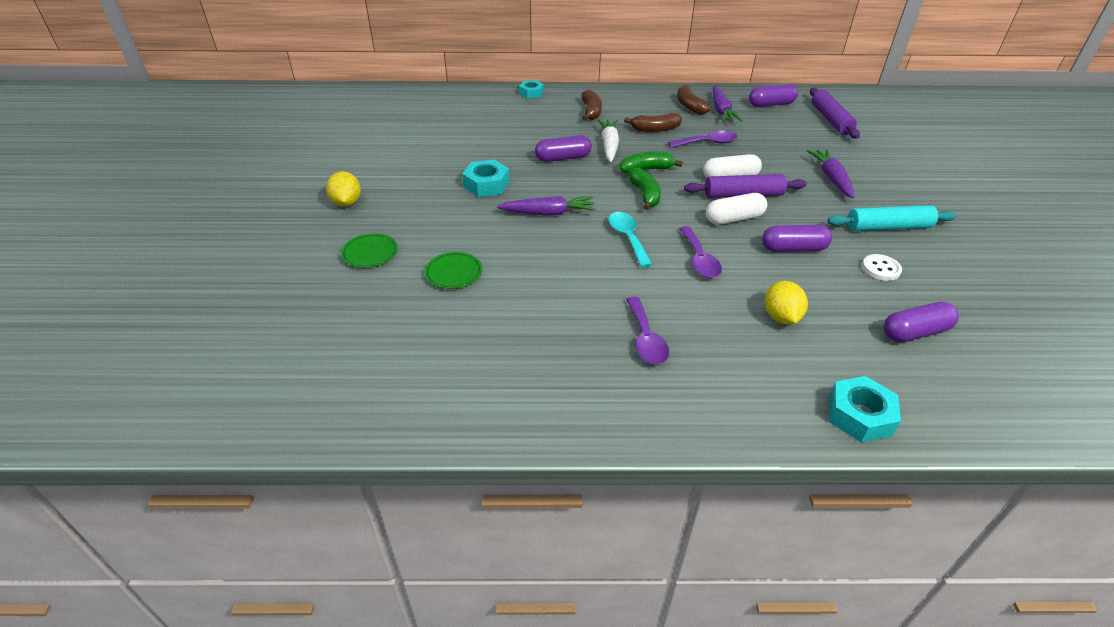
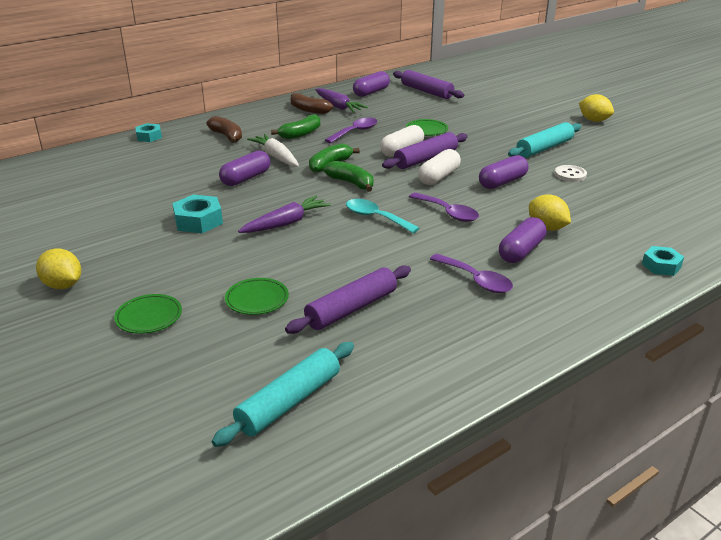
camera: 35 degrees left, 10 degrees down
brown banana [624,113,682,132] -> green banana [271,114,320,139]
purple carrot [807,149,855,198] -> none
turquoise nut [829,376,901,443] -> turquoise nut [642,246,684,276], size x0.67
purple capsule [884,302,959,342] -> purple capsule moved to [499,217,547,263]
none -> turquoise rolling pin [212,342,354,447]
none -> purple rolling pin [285,265,411,334]
none -> green plate [406,119,448,136]
none -> yellow lemon [579,94,614,122]

